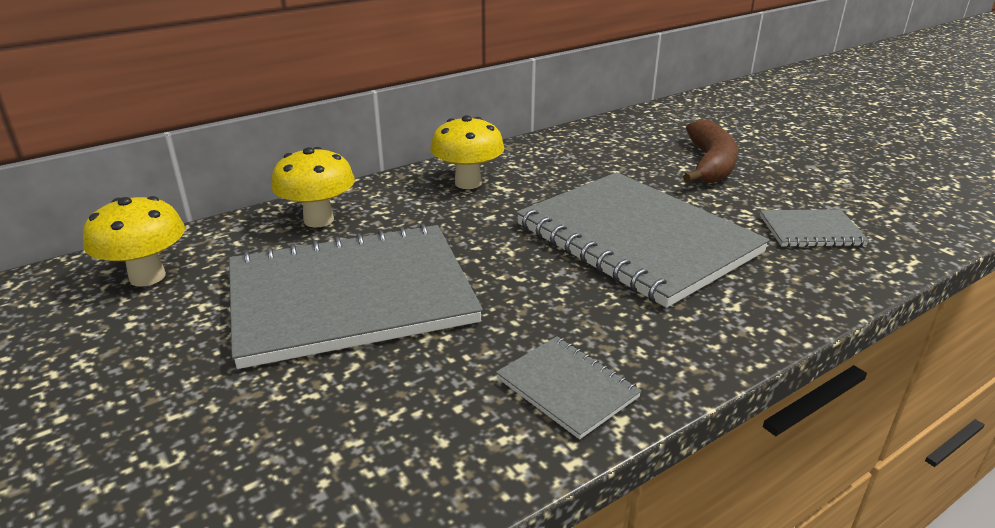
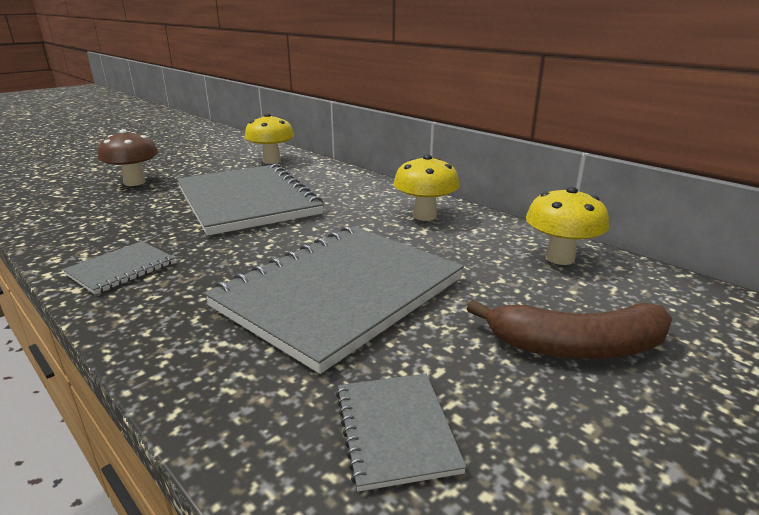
camera: 80 degrees right, 5 degrees down
yellow mushroom [271,147,355,228] -> yellow mushroom moved to [526,187,609,265]
none -> brown mushroom [98,129,158,186]

